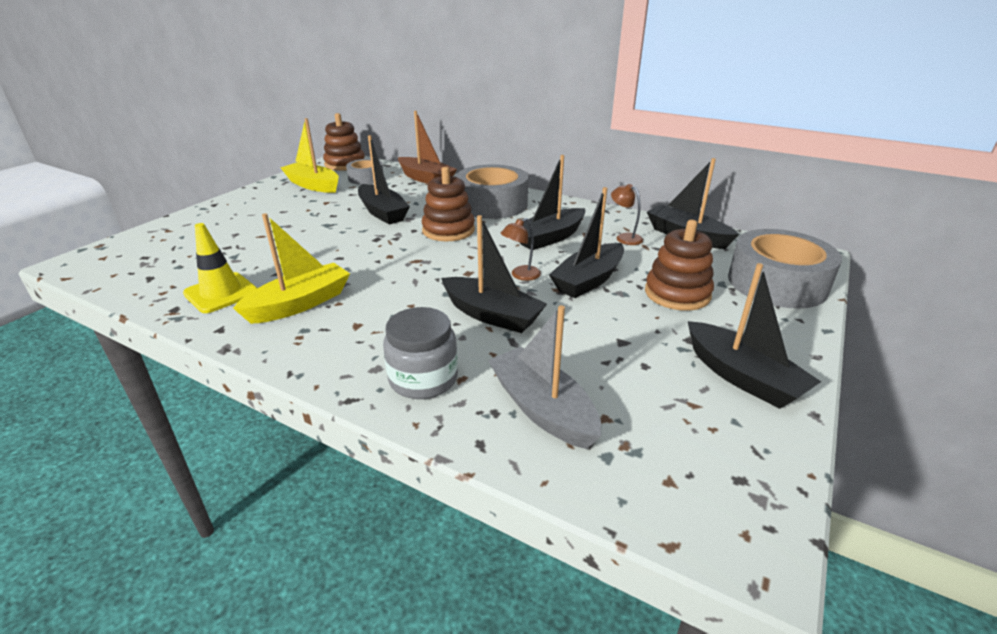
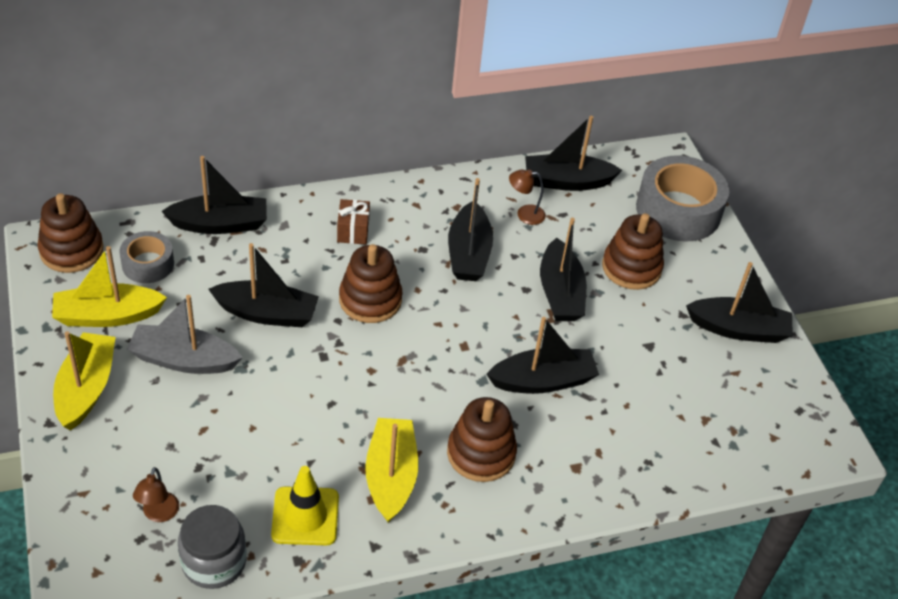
camera: 50 degrees left, 15 degrees up
grey jar [383,307,458,399] -> grey jar moved to [178,505,246,589]
brown boat [398,111,457,184] -> black boat [161,156,267,234]
grey tape [456,164,528,219] -> brown gift [337,199,370,245]
grey boat [488,305,601,449] -> grey boat moved to [127,295,243,374]
brown lamp [500,218,541,281] -> brown lamp moved to [133,467,179,522]
none -> yellow boat [53,331,115,430]
none -> brown stacking toy [447,397,517,482]

